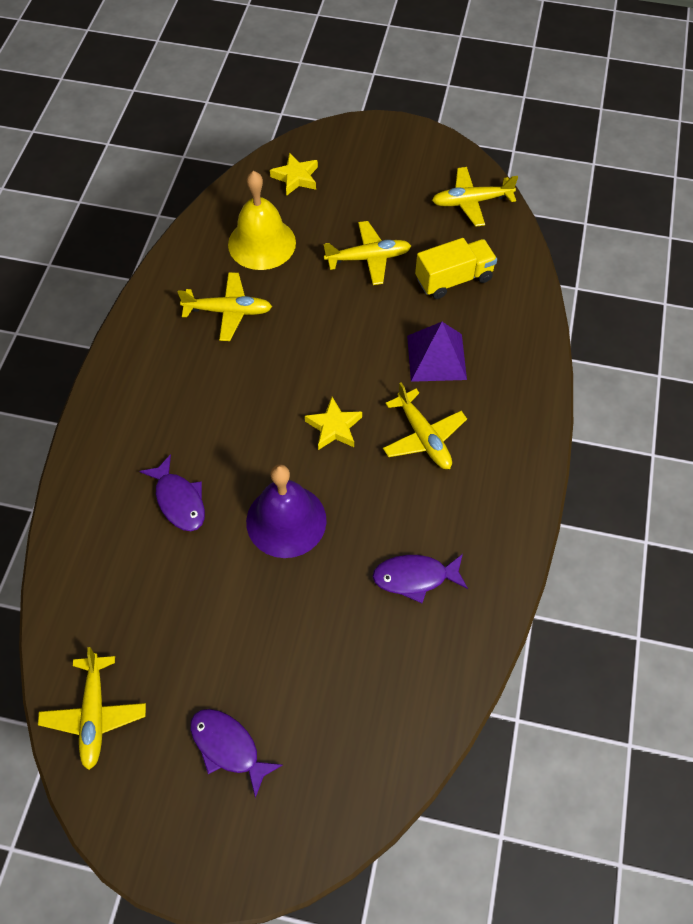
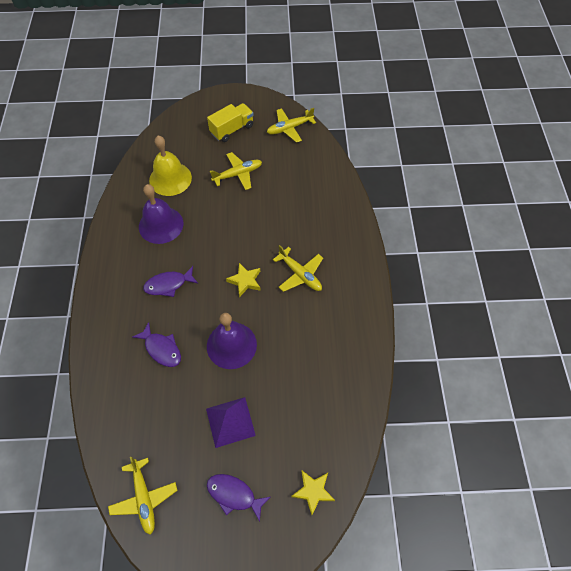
camera: 15 degrees left, 0 degrees up
yellow plane [178,272,272,341] -> purple bell [139,184,184,244]
yellow star [270,153,318,196] -> yellow star moved to [291,471,335,515]
purple fish [372,554,468,603] -> purple fish moved to [143,266,198,297]
purple pyramid [407,322,467,382] -> purple pyramid moved to [206,397,256,448]
yellow truck [415,238,497,299] -> yellow truck moved to [207,103,254,142]

